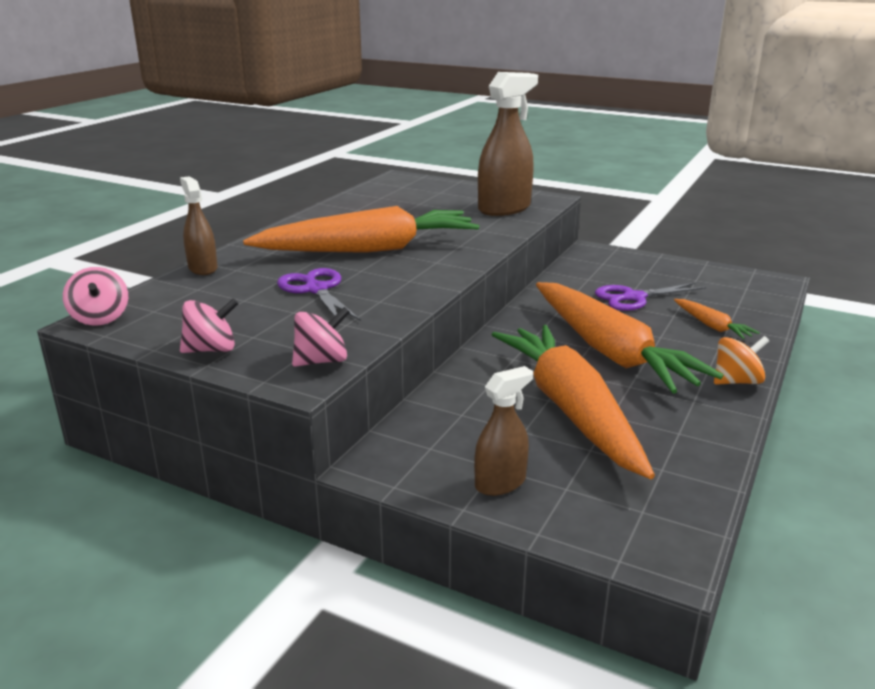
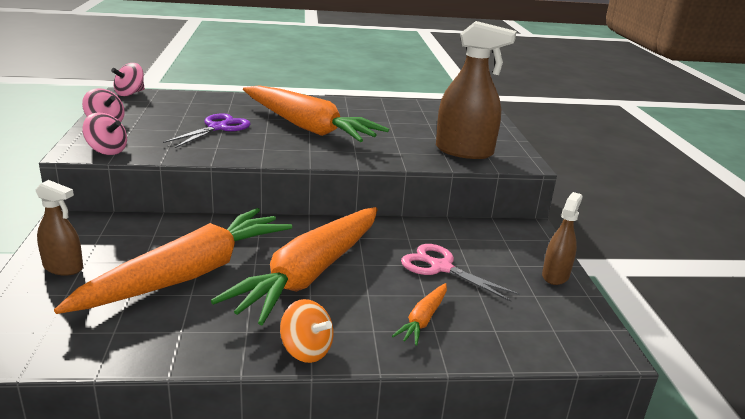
camera: 55 degrees right, 0 degrees up
brown spray bottle [180,176,218,275] -> brown spray bottle moved to [542,192,583,285]
purple scissors [595,283,706,311] -> pink scissors [401,244,520,302]

